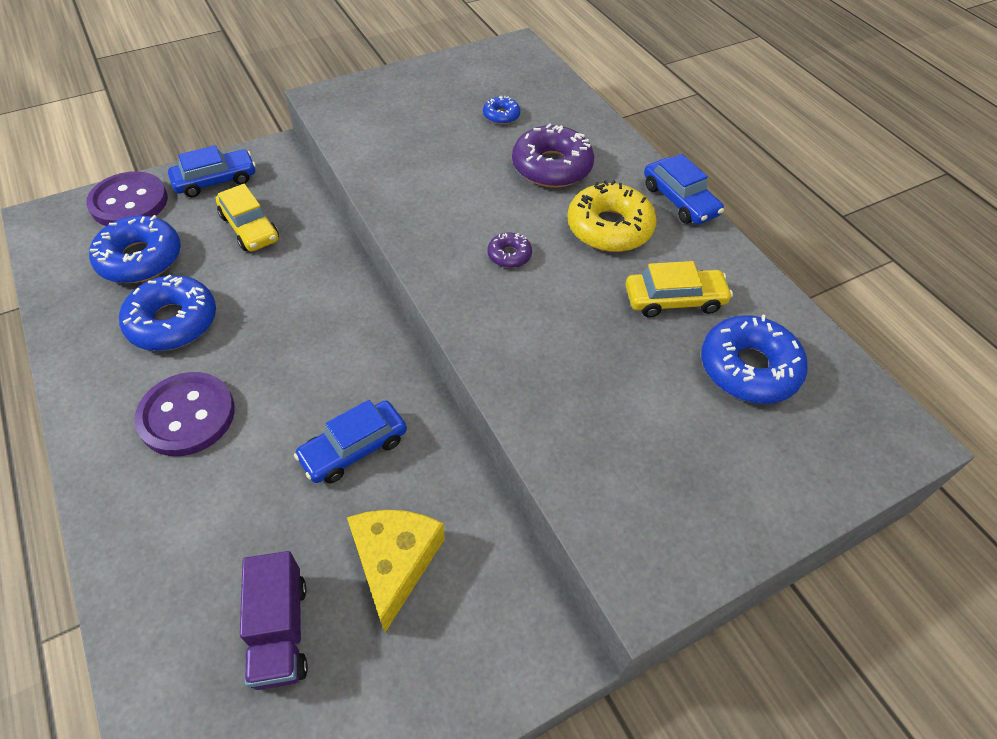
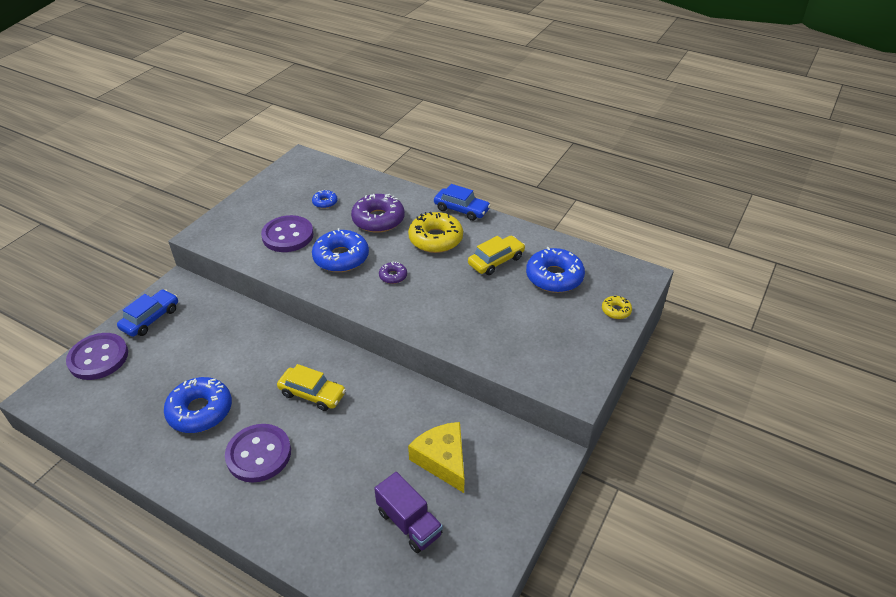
camera: 30 degrees left, 10 degrees down
blue donut [89,215,181,283] -> blue donut moved to [312,228,369,272]
yellow car [216,184,279,251] -> yellow car moved to [277,364,346,411]
blue car [294,400,407,483] -> none
none -> purple button [261,215,314,252]
none -> yellow donut [602,296,632,319]

